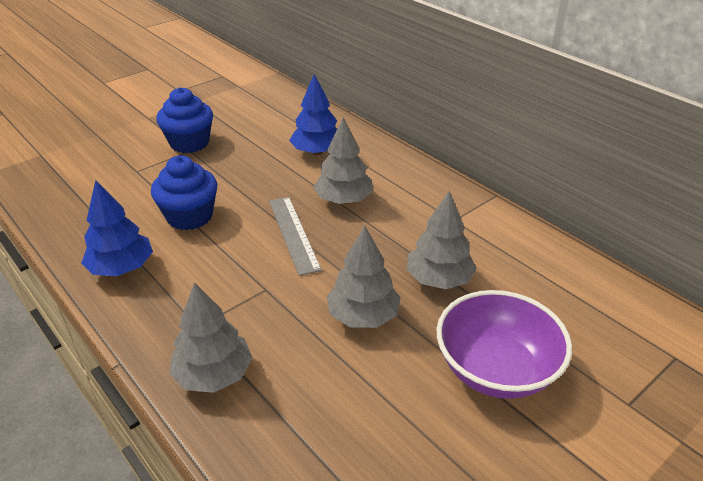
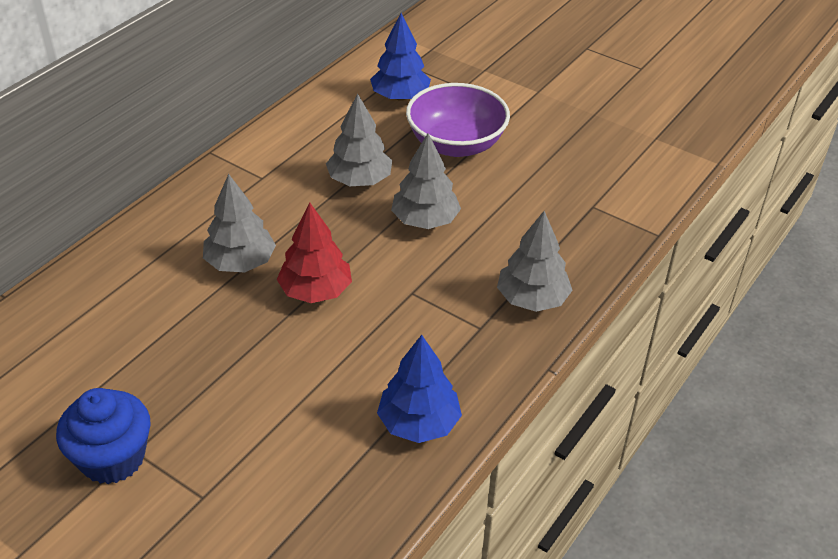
camera: 105 degrees left, 5 degrees up
blue cupcake [151,155,217,230] -> none
grey ruler [269,197,322,276] -> red tree [277,202,352,303]
blue tree [289,74,337,155] -> blue tree moved to [370,13,431,101]

